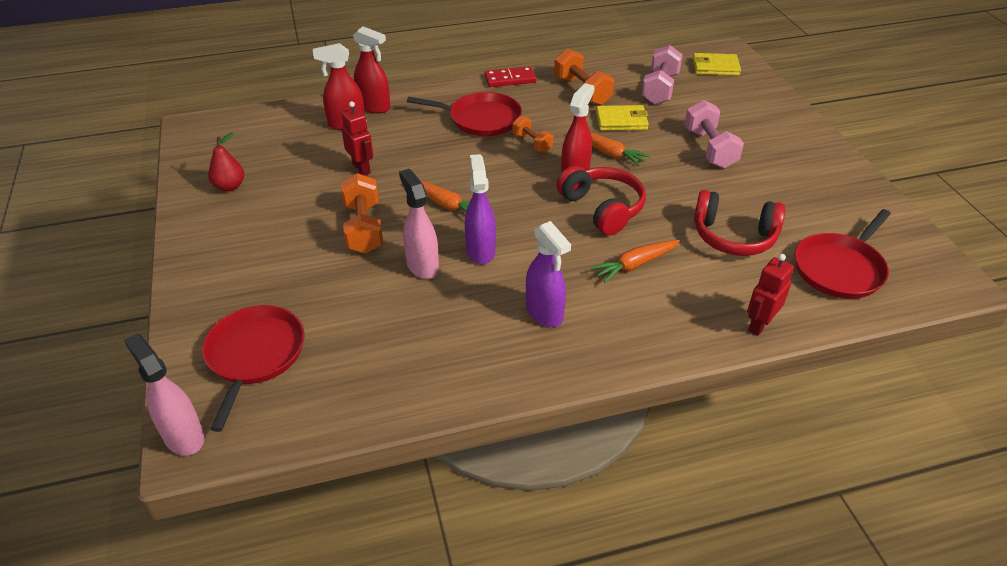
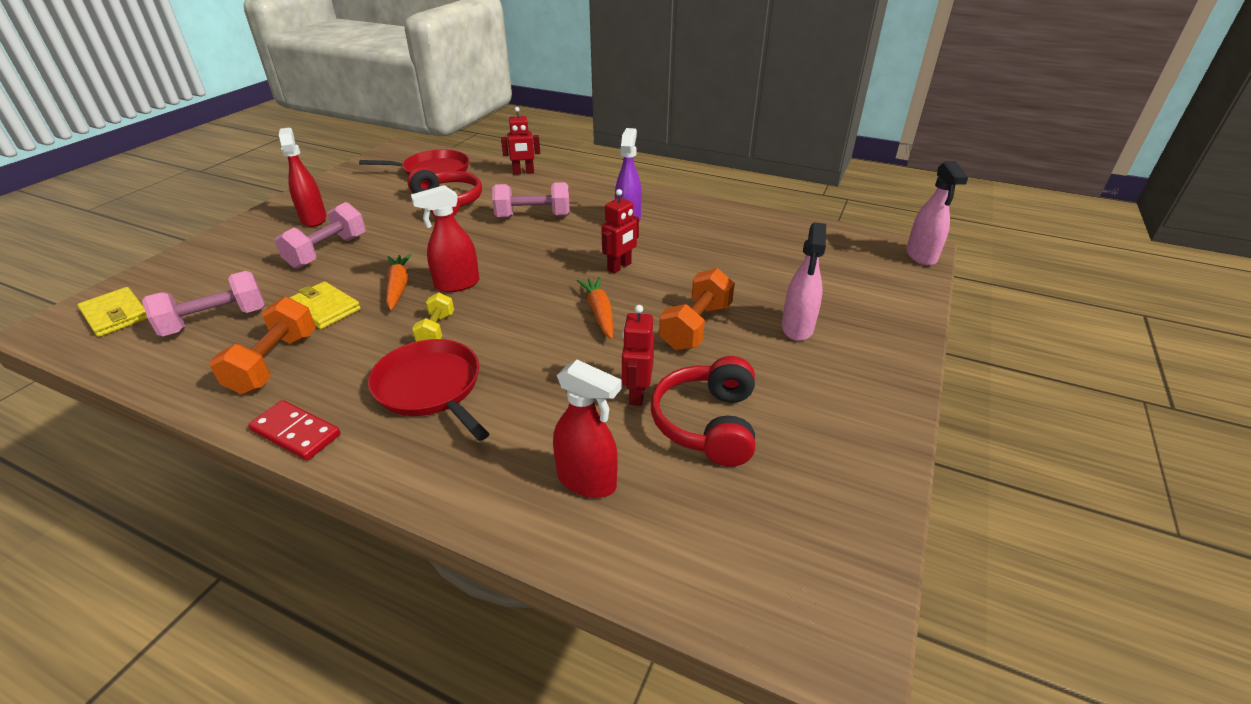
camera: 140 degrees left, 5 degrees down
red pan [202,305,304,432] -> none
red pear [208,132,244,192] -> none
red spray bottle [353,26,390,113] -> red spray bottle moved to [279,128,327,227]
pink spray bottle [399,169,439,279] -> pink spray bottle moved to [782,222,826,341]
purple spray bottle [465,154,496,264] -> red robot [601,189,639,274]
orange dumbbell [513,116,553,153] -> yellow dumbbell [412,292,454,341]
red headphones [556,166,646,235] -> red headphones moved to [651,356,755,467]
orange carrot [591,240,680,283] -> pink dumbbell [492,182,570,218]

